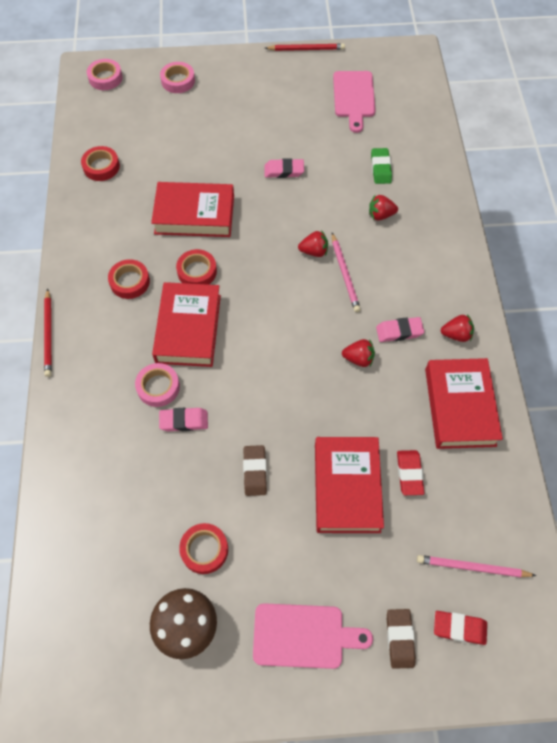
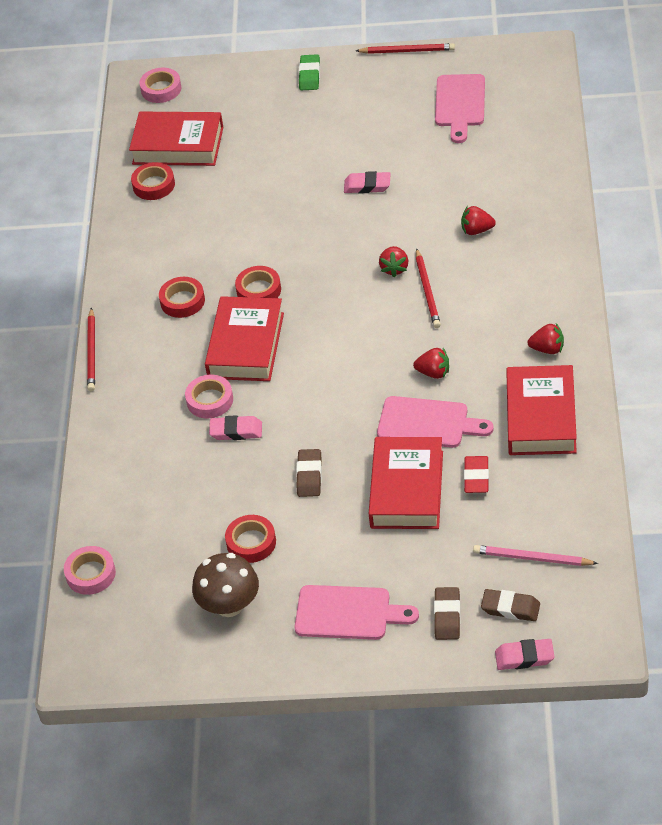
camera: 10 degrees right, 15 degrees down
red book [151,182,234,237] -> red book moved to [129,112,223,166]
pink tape [160,62,195,93] -> pink tape moved to [64,546,116,595]
red strawberry [298,230,328,257] -> red strawberry turned 90 degrees clockwise [379,246,408,277]
pink pencil [332,233,361,312] -> red pencil [416,248,441,328]
green eraser [371,148,392,184] -> green eraser moved to [299,54,320,90]
pink eraser [376,317,424,342] -> pink eraser moved to [495,639,554,670]
red eraser [434,611,487,645] -> brown eraser [481,589,540,621]
none -> pink cutting board [377,396,494,448]

